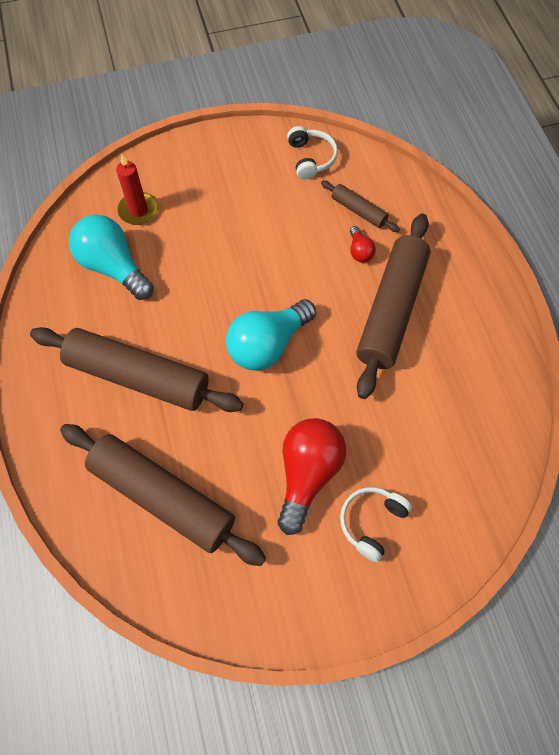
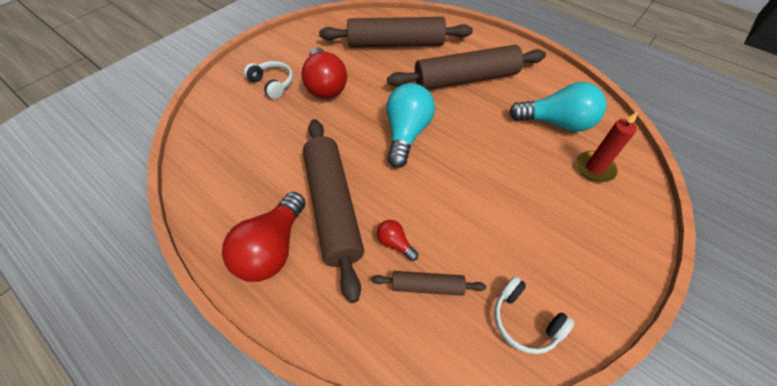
camera: 145 degrees right, 10 degrees down
white headphones [340,487,412,562] -> white headphones turned 45 degrees counterclockwise [244,61,293,99]
none -> red light bulb [222,192,306,282]

